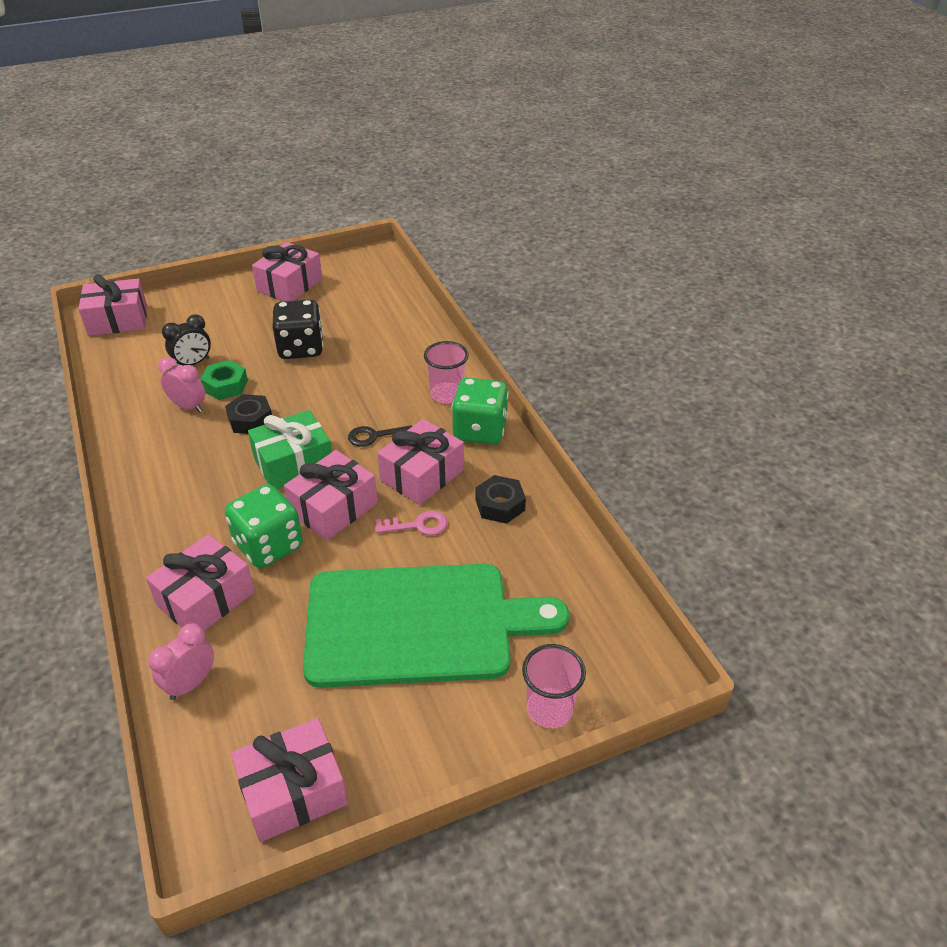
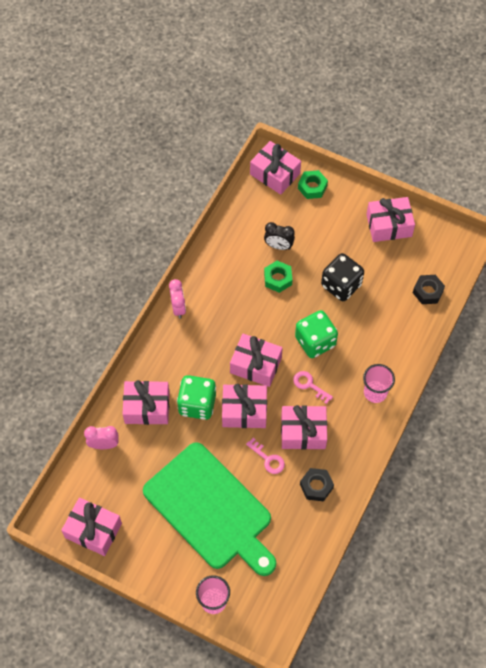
camera: 50 degrees right, 20 degrees up
pink clock [158,357,205,413] -> pink clock moved to [169,279,186,319]
black nut [225,394,272,434] -> black nut moved to [413,275,445,304]
green gift [248,410,332,489] -> pink gift [230,334,283,387]
black key [348,425,412,447] -> pink key [293,371,333,404]
green dice [451,378,509,445] -> green dice moved to [295,310,338,358]
none -> green nut [298,170,328,199]

